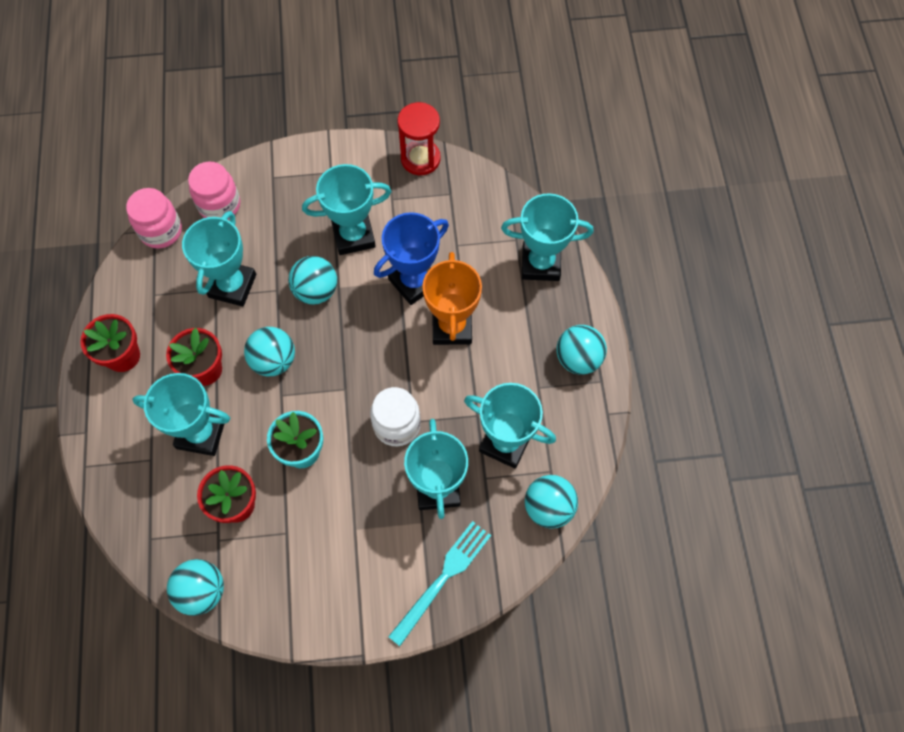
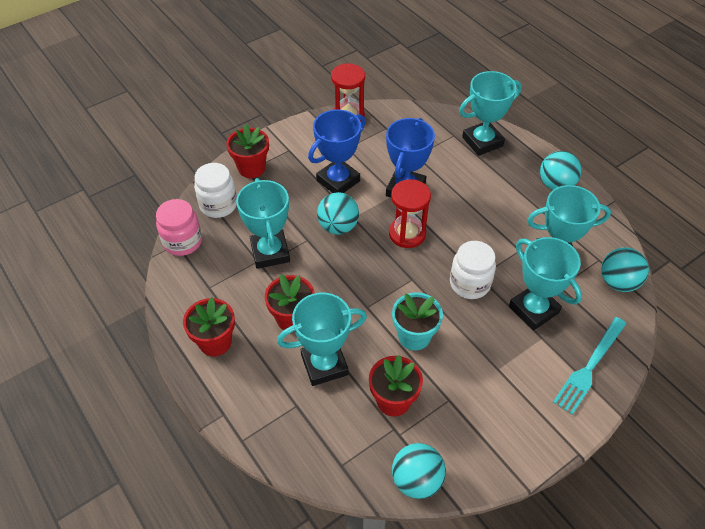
camera: 30 degrees left, 15 degrees down
pink jar [188,162,240,220] -> white jar [194,163,237,218]
turquoise ball [244,327,295,376] -> none
turquoise trophy [302,164,391,255] -> blue trophy [308,109,366,193]
turquoise fork [388,521,491,646] -> turquoise fork turned 150 degrees counterclockwise [553,317,627,415]
orange trophy [422,252,482,345] -> none
none -> red flower pot [226,124,269,178]
none -> red hourglass [389,179,431,248]

